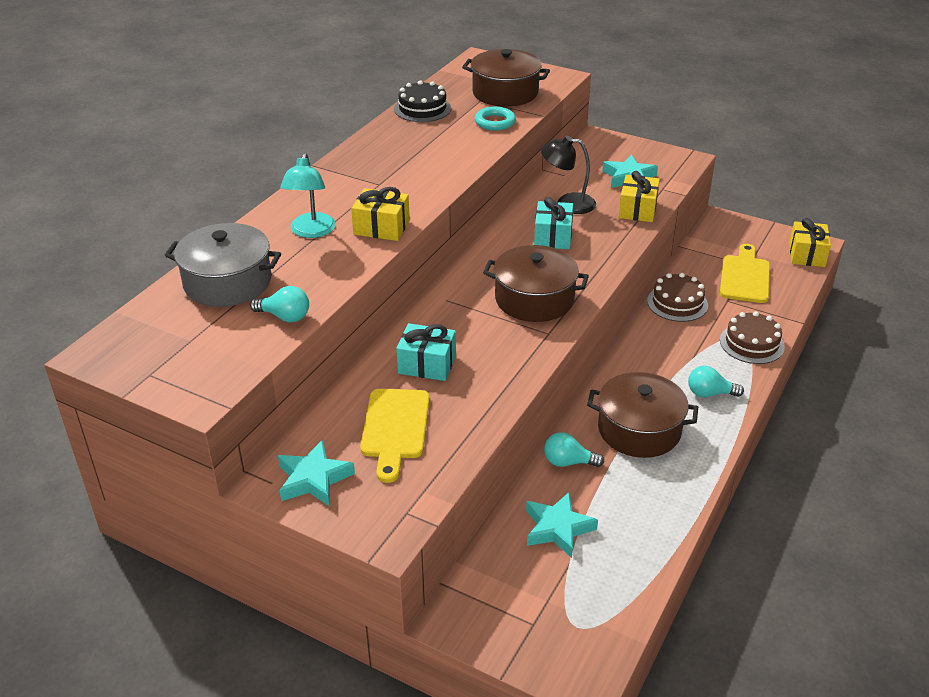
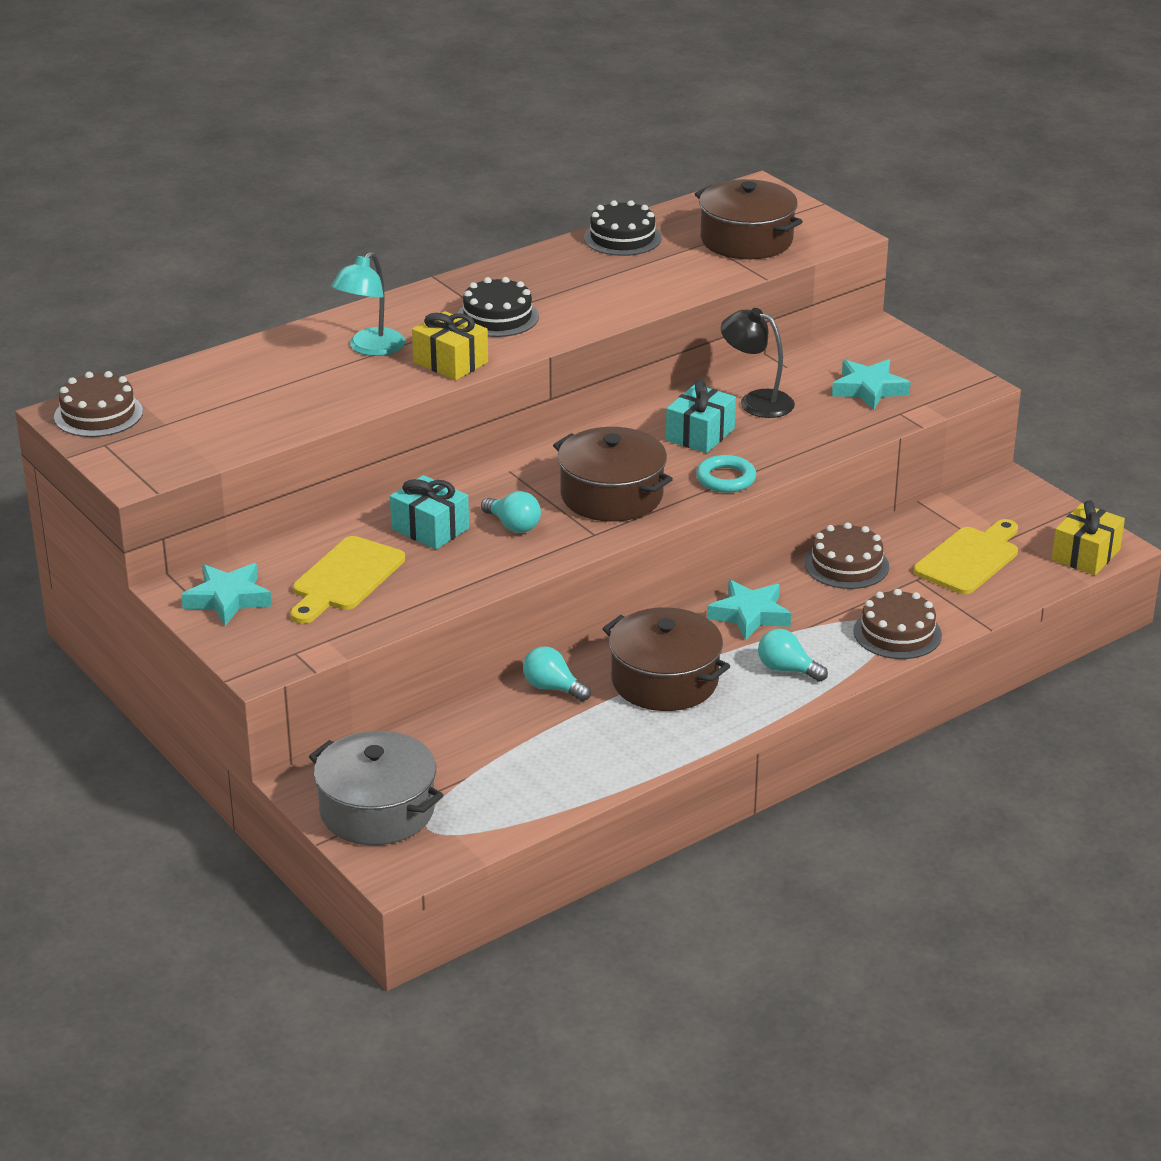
camera: 25 degrees right, 5 degrees down
grey pot [165,223,281,307] -> grey pot moved to [309,731,443,845]
turquoise light bulb [250,286,309,322] -> turquoise light bulb moved to [481,491,541,533]
turquoise ring [475,107,516,131] -> turquoise ring moved to [696,455,756,493]
turquoise star [526,492,598,558] -> turquoise star moved to [707,580,791,640]
yellow gift [618,171,660,222] -> none
none -> brown cake [54,371,143,437]
none -> black cake [458,277,539,337]

